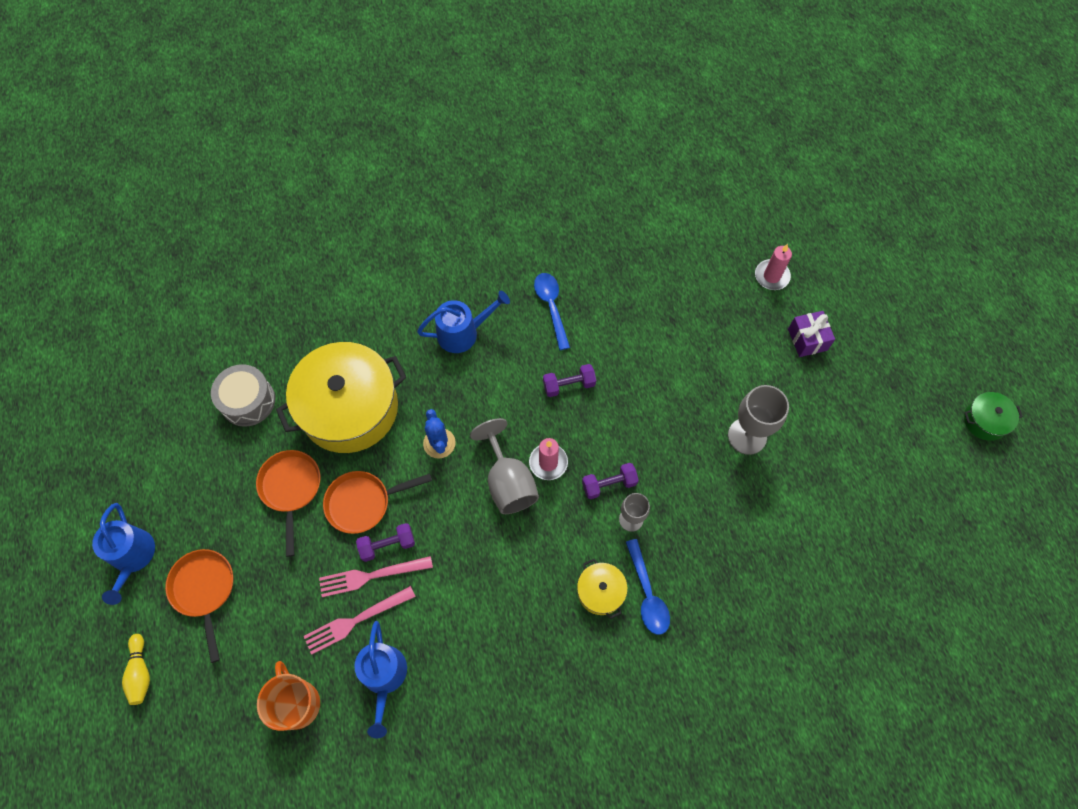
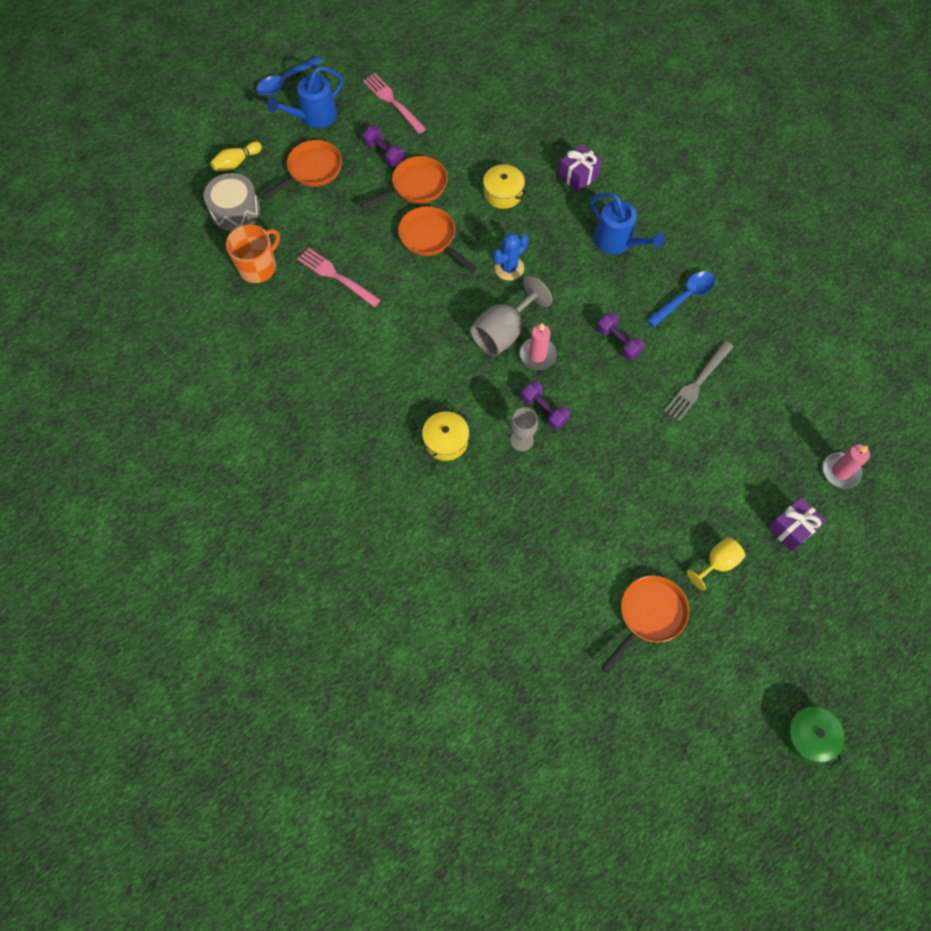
camera: 65 degrees right, 0 degrees up
grey drum [211,364,275,427] -> grey drum moved to [204,173,260,231]
yellow pot [276,342,406,453] -> yellow pot [481,165,527,209], size x0.44
pink fork [319,556,433,597] -> pink fork moved to [363,73,426,134]
blue watering can [354,621,407,738] -> none
purple dumbbell [356,523,415,562] -> purple dumbbell moved to [363,126,405,167]
blue spoon [626,539,670,635] -> blue spoon moved to [256,56,324,96]
grey goblet [728,385,789,455] -> none
none -> purple gift [558,144,602,192]
none -> orange pan [601,575,689,673]
none -> grey fork [664,341,734,421]
none -> yellow goblet [687,537,746,591]

